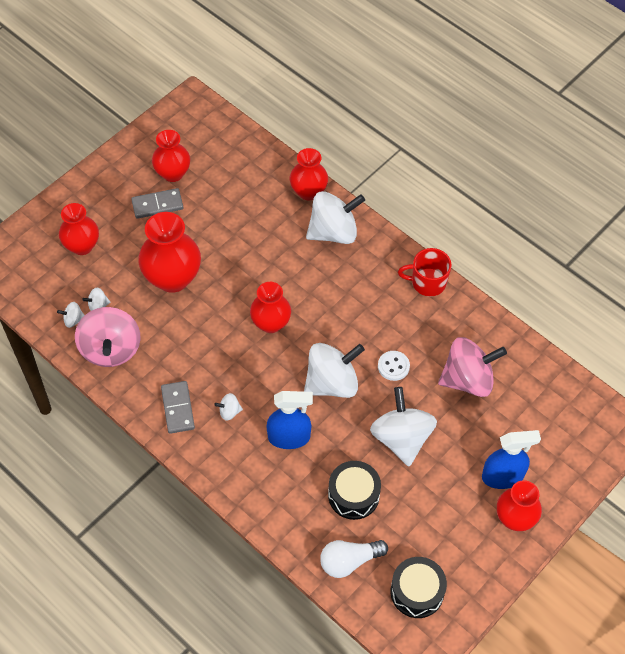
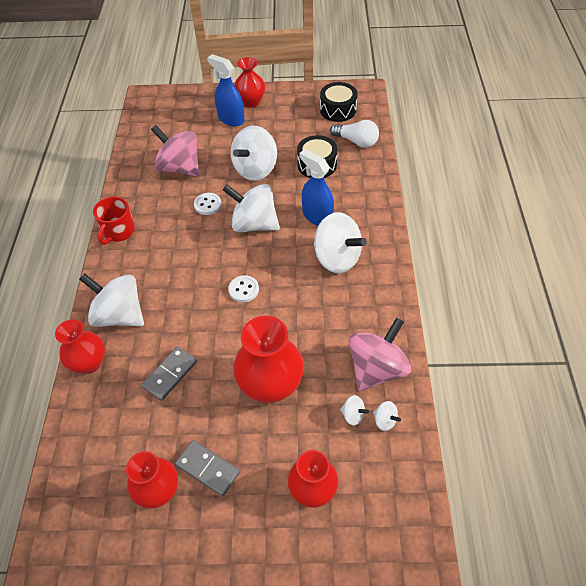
camera: 130 degrees left, 5 degrees down
grey domino [161,381,195,434] -> grey domino moved to [141,346,197,401]
white spinning top [214,393,243,421] -> white spinning top [314,212,367,273], size x2.39
red vase [250,282,291,333] -> white button [228,275,259,302]
red mug [398,248,452,296] -> red mug turned 60 degrees clockwise [93,196,135,245]

